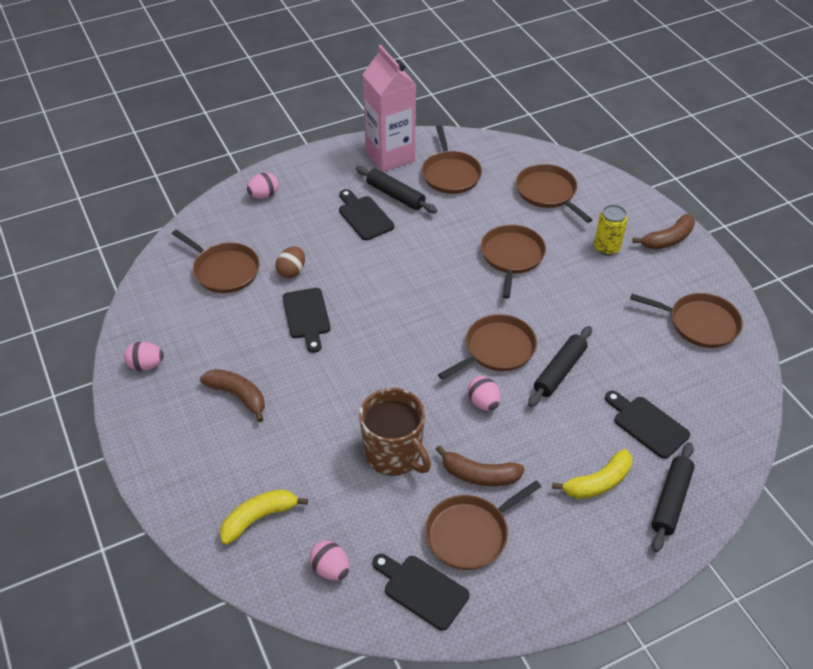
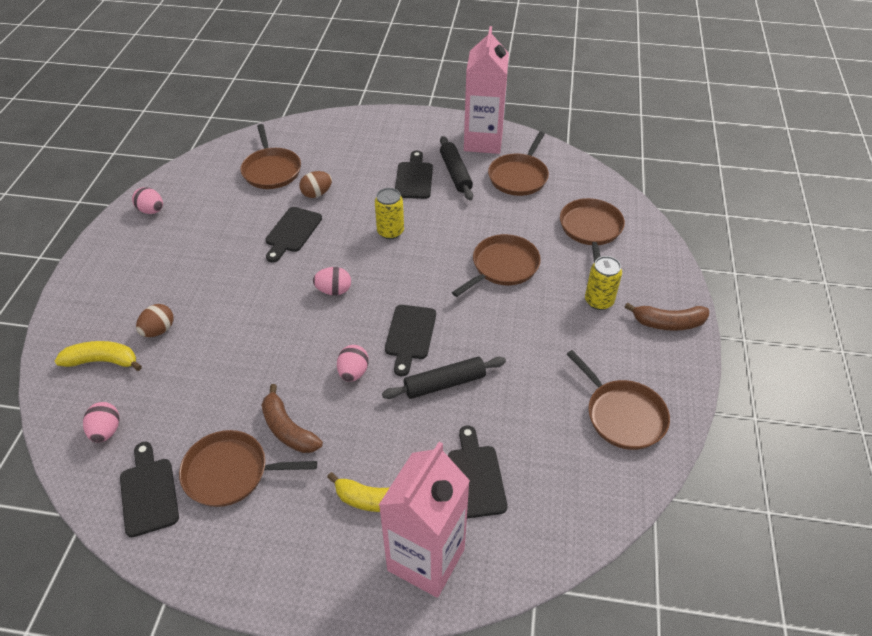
camera: 35 degrees right, 0 degrees up
brown banana [200,369,265,422] -> none
pink egg [247,172,279,199] -> pink egg moved to [313,267,351,295]
brown mug [359,388,431,476] -> none
brown pan [438,314,537,380] -> black cutting board [385,305,436,376]
black rolling pin [651,442,695,552] -> pink carton [379,442,470,598]
none -> brown egg [136,304,173,337]
none -> yellow can [375,188,404,239]

